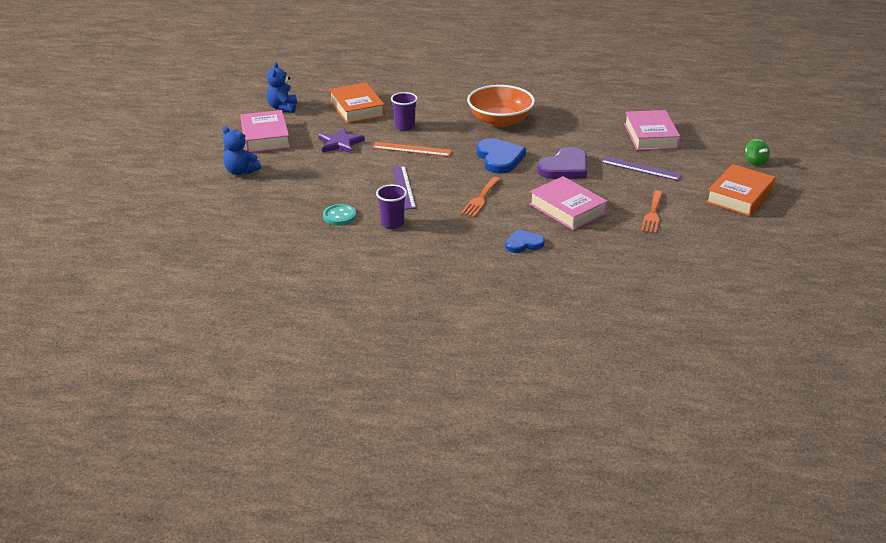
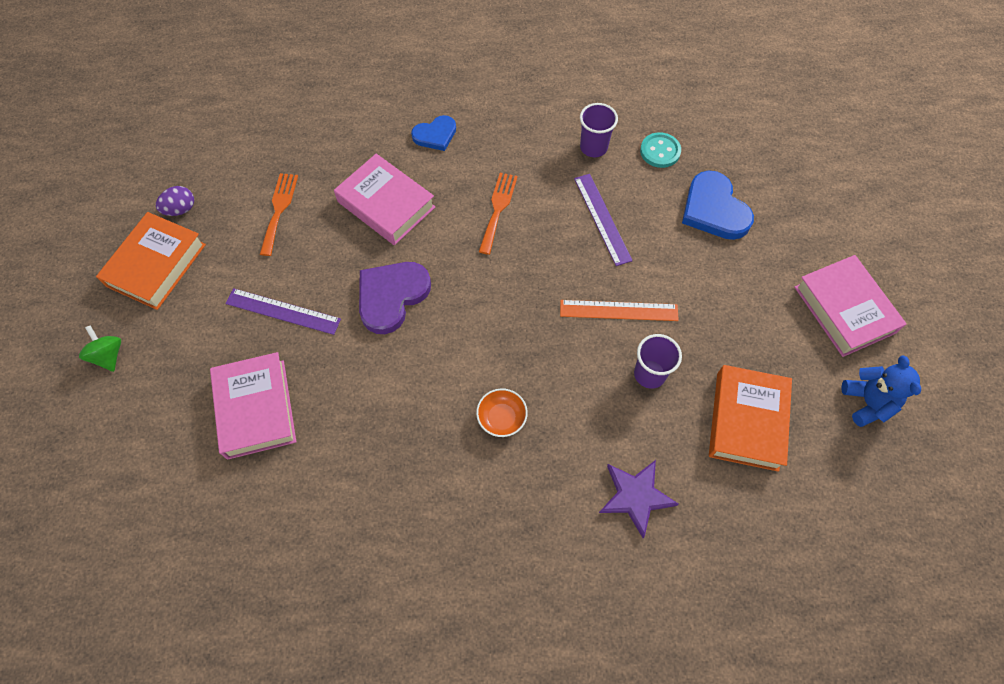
camera: 170 degrees right, 30 degrees up
blue teddy bear [222,126,261,175] -> none
purple star [318,127,365,154] -> purple star moved to [599,460,679,538]
orange book [329,82,385,124] -> orange book turned 45 degrees clockwise [709,365,792,472]
orange bowl [467,85,535,127] -> orange bowl [476,388,528,437], size x0.45
blue heart [476,138,526,174] -> blue heart moved to [682,170,754,240]
none -> purple egg [156,186,194,216]

